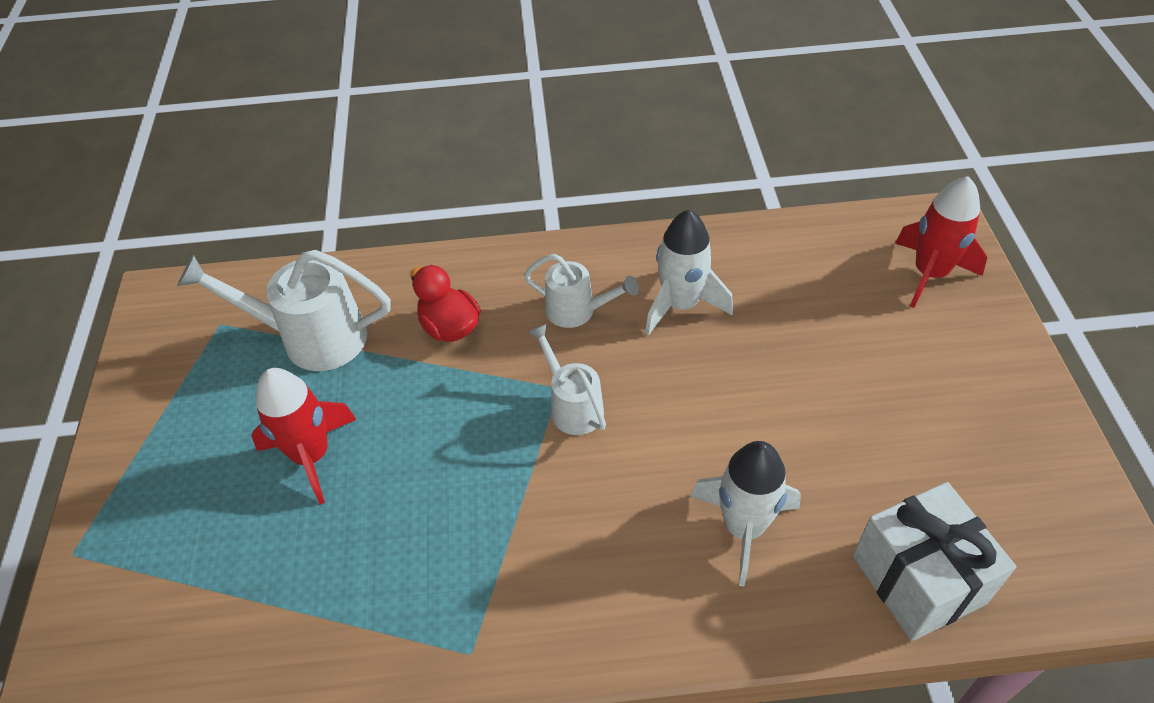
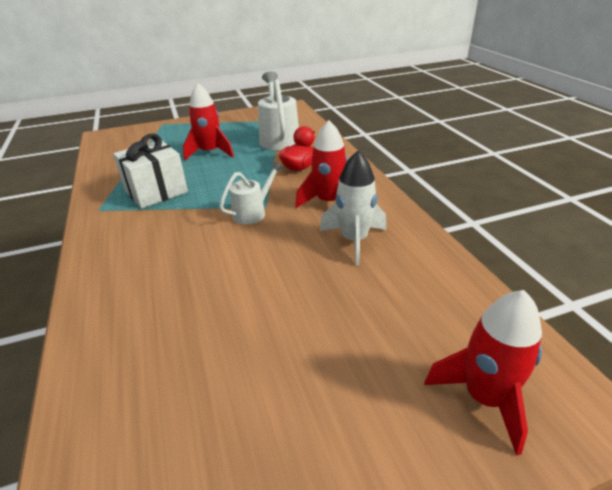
camera: 75 degrees right, 15 degrees down
white watering can [524,254,639,328] -> red rocket [295,120,348,208]
white rocket [690,441,801,586] -> none
white gift [853,482,1016,641] -> white gift moved to [113,133,188,209]

